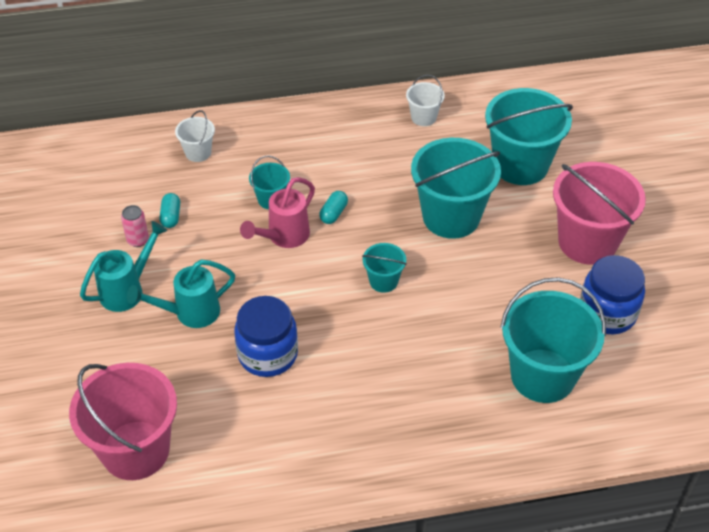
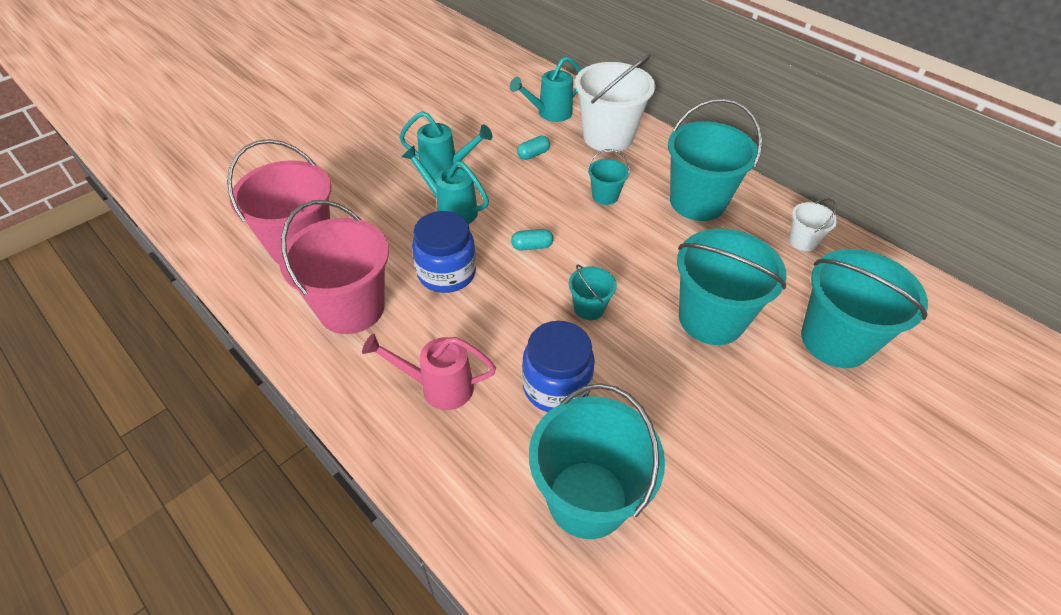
camera: 55 degrees right, 0 degrees up
pink can [121,205,149,247] -> none
white bucket [175,110,215,162] -> white bucket [575,54,655,152], size x2.10
pink watering can [240,177,315,248] -> pink watering can moved to [362,333,496,410]
turquoise capsule [319,191,348,224] -> turquoise capsule moved to [511,229,554,250]
pink bucket [553,162,646,265] -> pink bucket moved to [279,200,389,334]
blue jar [580,255,645,334] -> blue jar moved to [522,321,595,412]
none -> turquoise watering can [510,56,582,122]
none -> turquoise bucket [668,98,762,221]

